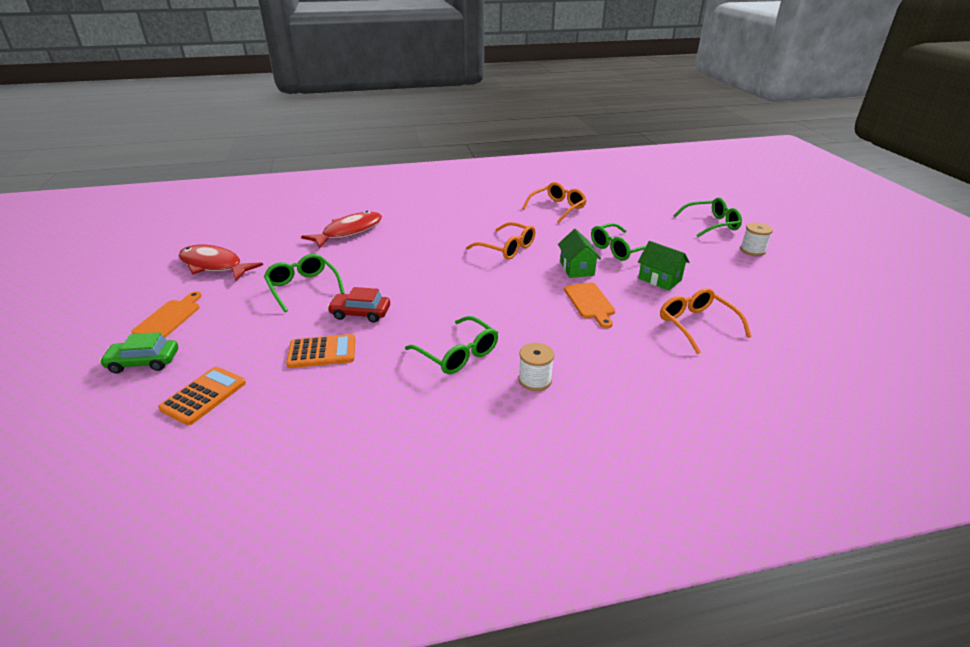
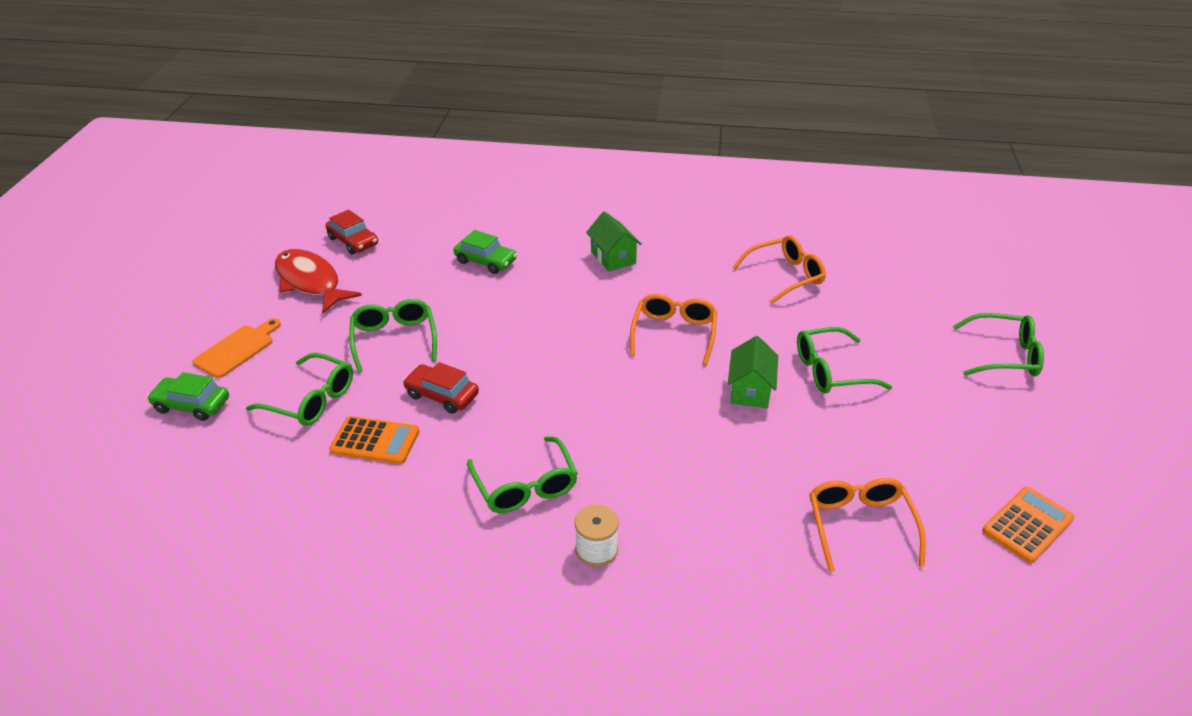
camera: 20 degrees right, 5 degrees up
orange calculator [158,367,246,425] -> orange calculator moved to [982,487,1075,563]
red fish [301,211,382,249] -> green car [454,230,517,274]
orange glasses [466,222,535,260] -> orange glasses turned 135 degrees counterclockwise [630,294,717,366]
orange cutting board [564,282,615,328] -> none
green house [638,241,689,291] -> green house moved to [586,211,642,272]
white spool [740,223,773,256] -> none
none -> green glasses [246,353,353,426]
none -> red car [325,210,378,255]

